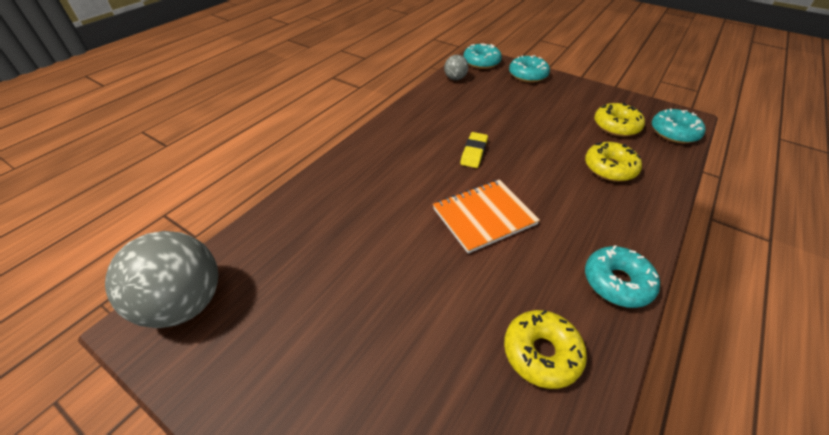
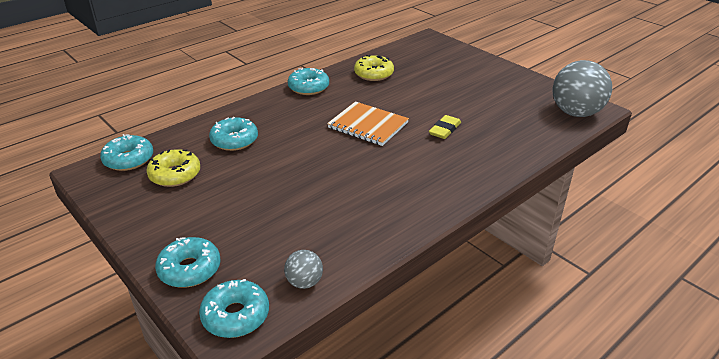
camera: 165 degrees left, 10 degrees down
orange notebook [433,180,540,254] -> orange notebook turned 45 degrees clockwise [327,101,409,146]
yellow eraser [460,132,488,168] -> yellow eraser moved to [429,115,461,139]
yellow donut [585,142,642,182] -> turquoise donut [209,117,258,151]

